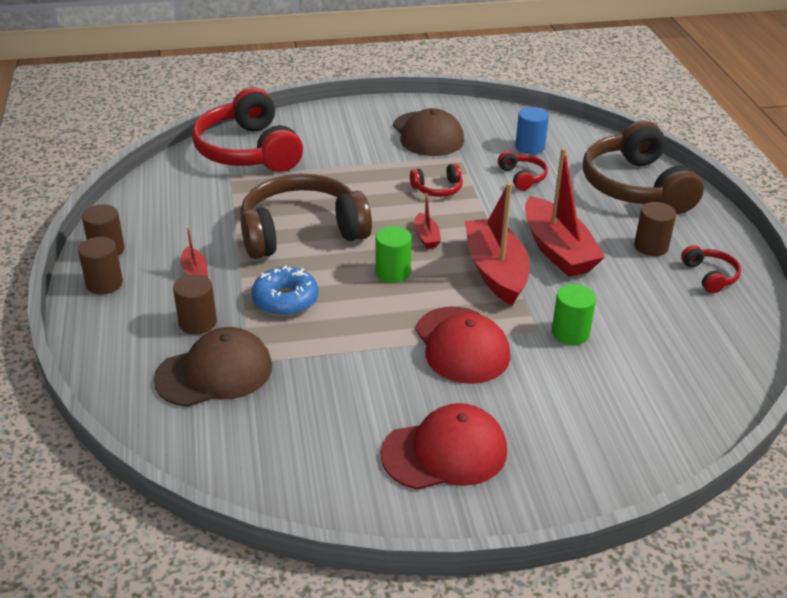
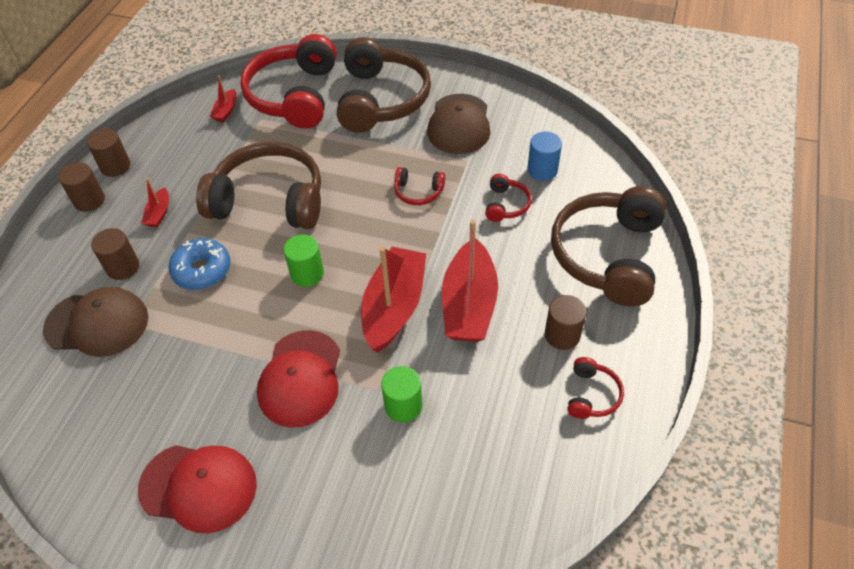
camera: 30 degrees right, 15 degrees up
red boat [414,193,441,249] -> red boat moved to [210,75,236,122]
none -> brown headphones [337,37,431,133]

